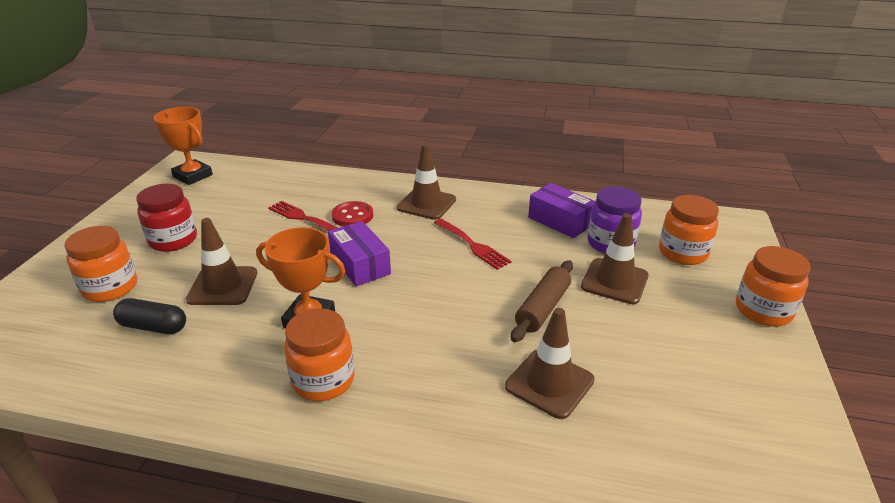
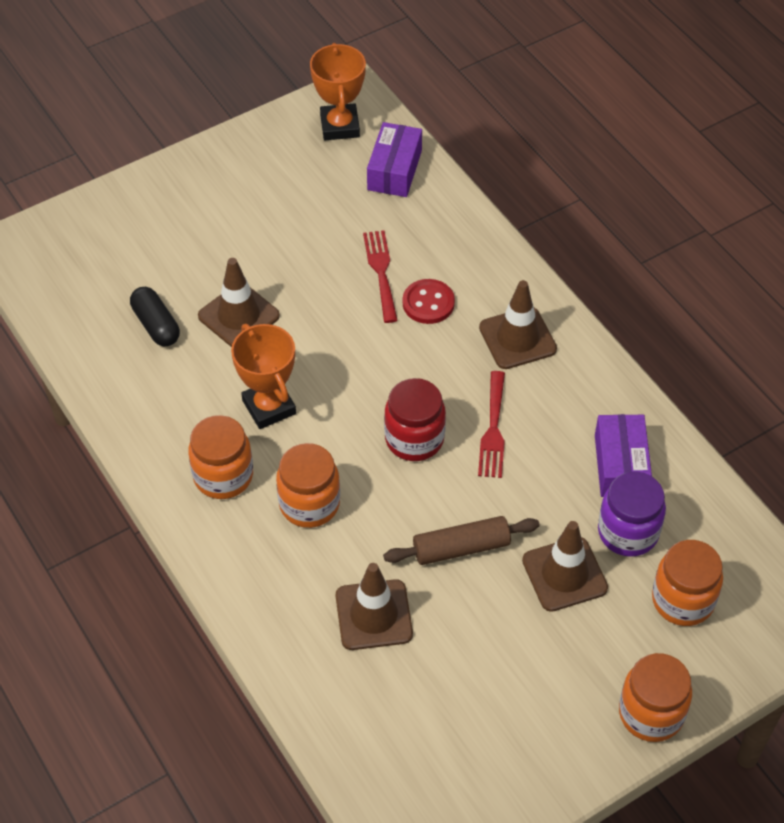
camera: 45 degrees right, 20 degrees up
orange jar [64,226,137,302] -> orange jar moved to [276,443,340,528]
red jar [136,184,197,252] -> red jar moved to [384,378,446,461]
purple box [328,221,391,286] -> purple box moved to [367,122,422,197]

